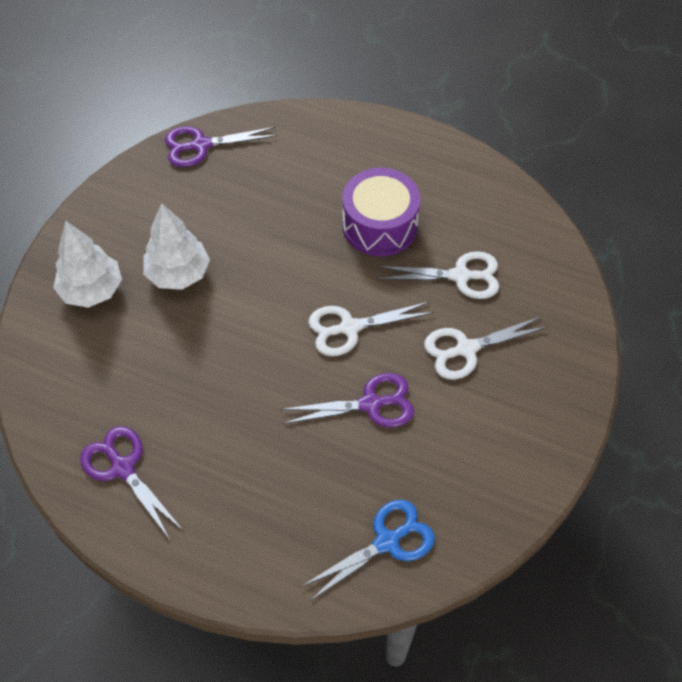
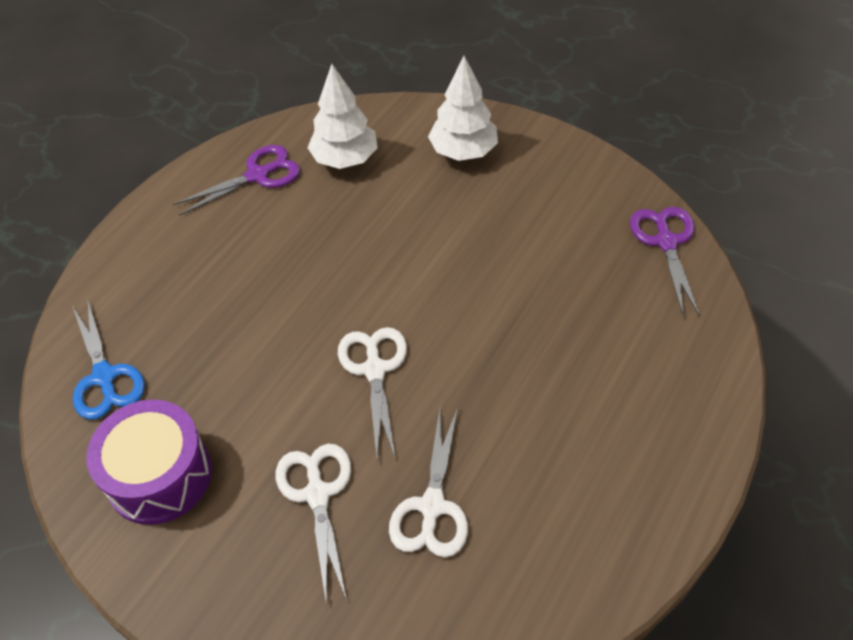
camera: 100 degrees right, 5 degrees down
white tree [143,203,210,290] -> white tree moved to [307,64,378,169]
purple scissors [281,373,414,427] -> none
purple drum [342,168,421,256] -> purple drum moved to [86,399,212,525]

